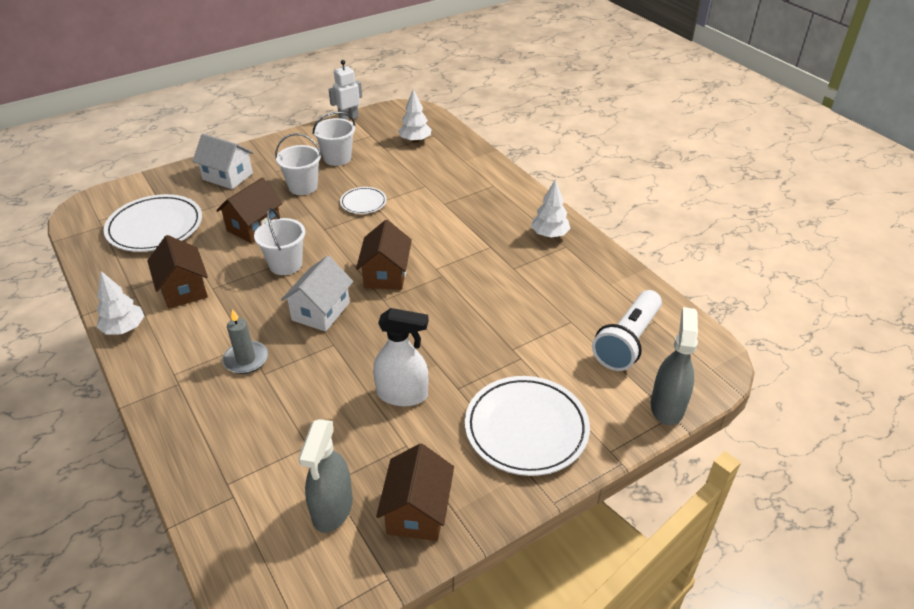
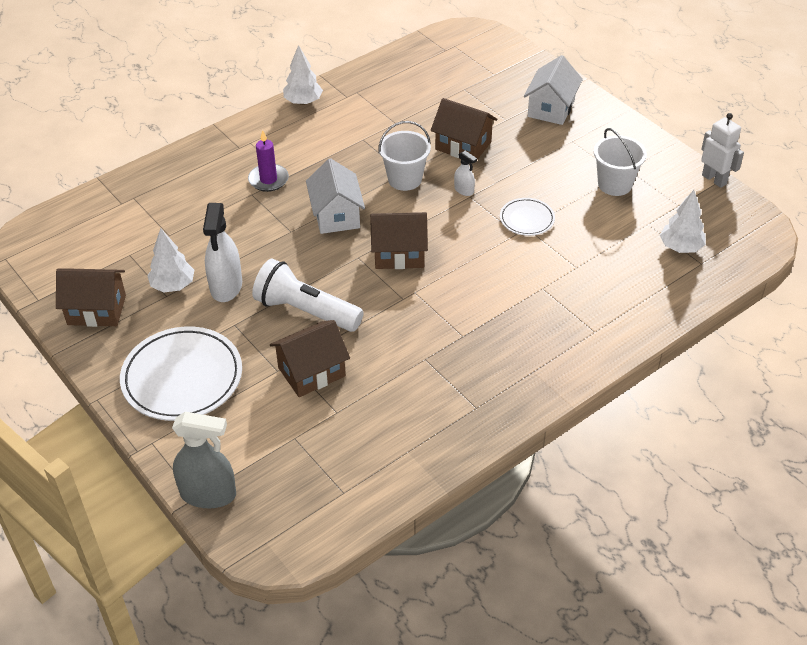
camera: 85 degrees right, 5 degrees up
white plate [104,194,202,252] -> none
brown house [147,235,208,309] -> brown house moved to [270,320,350,397]
grey candle [222,309,268,374] -> purple candle [248,130,289,192]
white bucket [275,133,322,195] -> none
white house [281,256,353,332] -> white house turned 60 degrees clockwise [306,158,365,234]
grey spray bottle [298,419,353,533] -> none
white tree [531,179,571,238] -> white tree moved to [147,228,194,293]
white flashlight [592,290,662,371] -> white flashlight moved to [252,259,364,332]
none -> white spray bottle [454,151,477,196]

